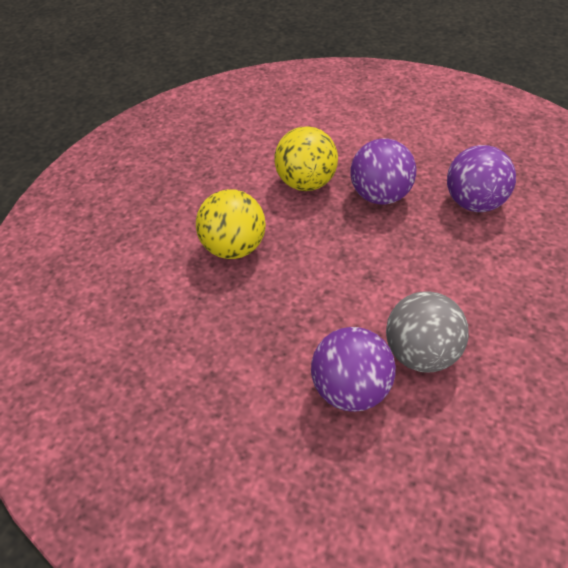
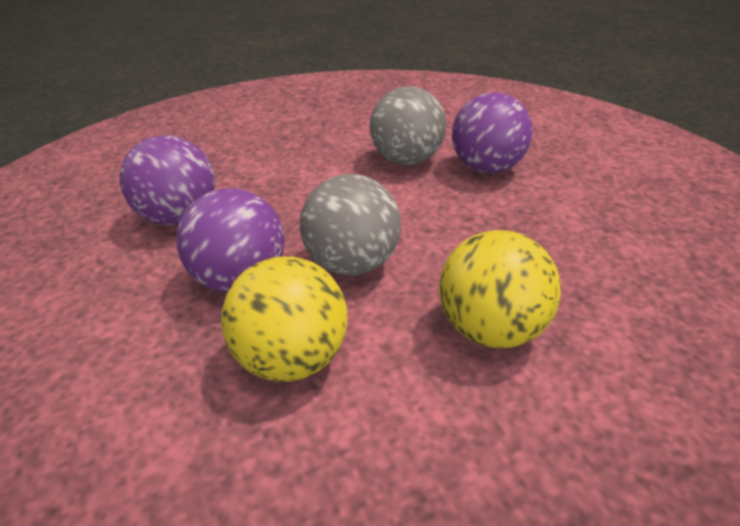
camera: 140 degrees left, 10 degrees down
none -> grey ball [300,174,401,275]

